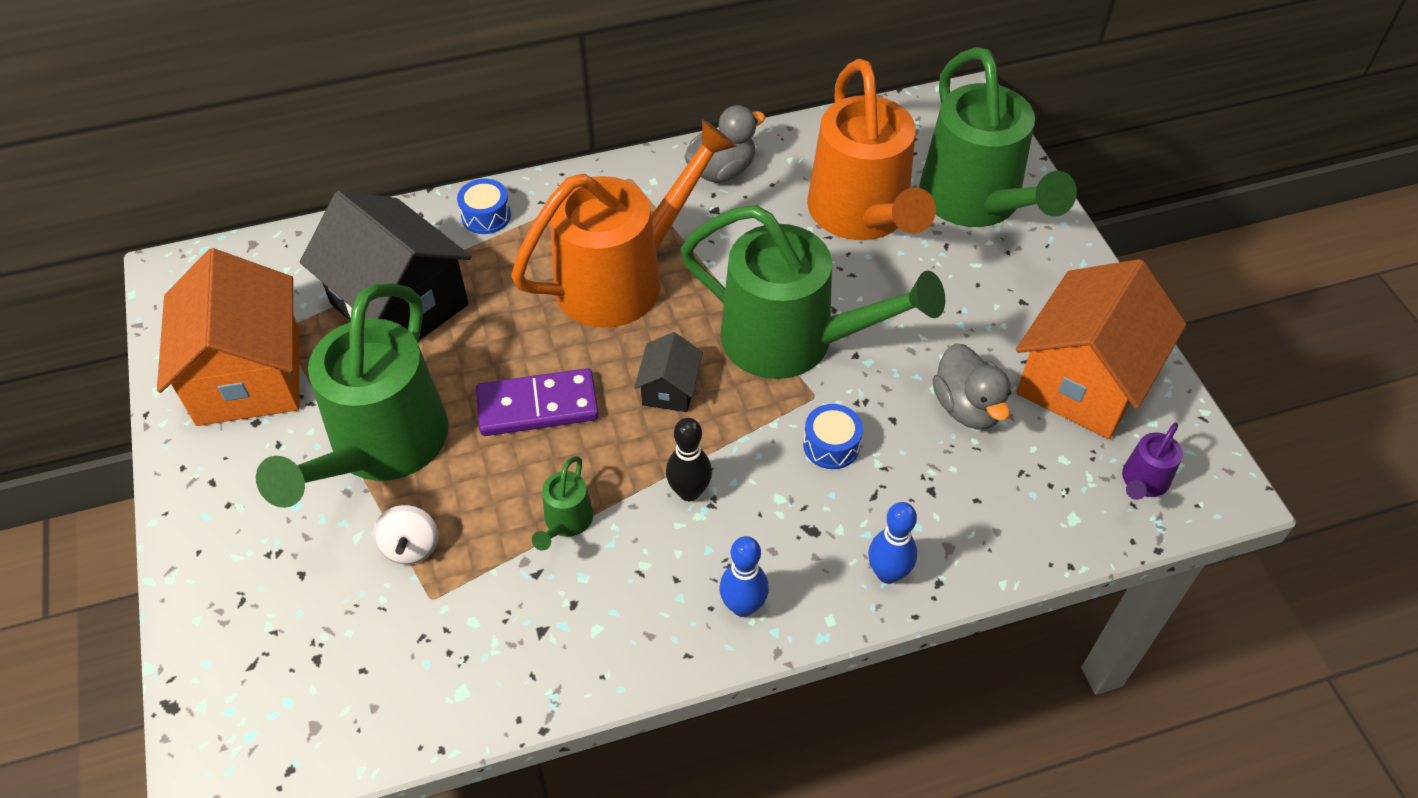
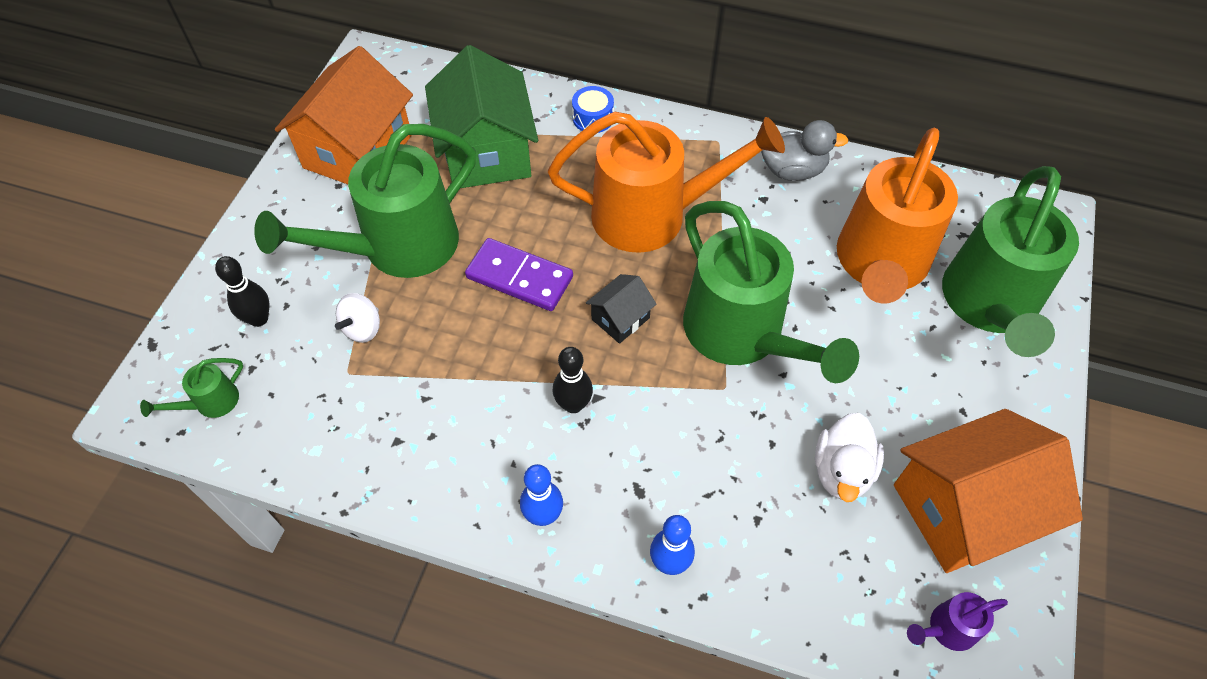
camera: 35 degrees right, 5 degrees up
black house [300,191,472,340] -> green house [425,45,538,188]
green watering can [532,456,593,551] -> green watering can moved to [140,358,243,418]
blue drum [803,404,863,469] -> none
grey duck [932,343,1011,430] -> white duck [815,413,884,502]
none -> black bowling pin [215,256,270,327]

